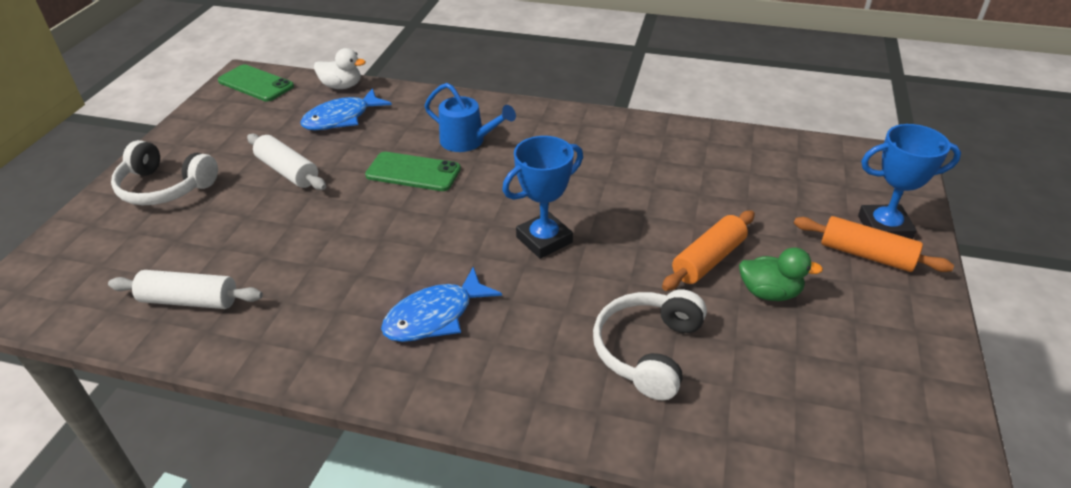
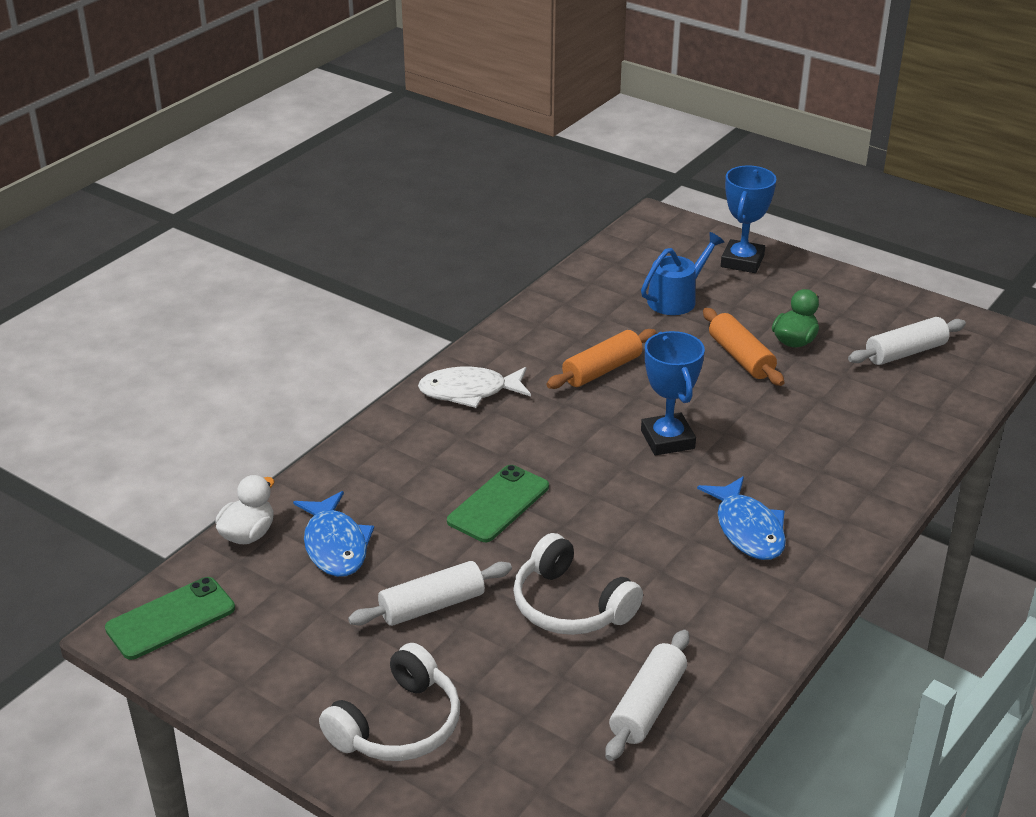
camera: 70 degrees left, 5 degrees down
blue watering can [424,83,516,152] -> blue watering can moved to [641,232,724,315]
white headphones [593,289,707,400] -> white headphones moved to [513,533,643,635]
orange rolling pin [794,216,954,272] -> orange rolling pin moved to [546,329,657,389]
none -> white fish [418,367,531,408]
none -> white rolling pin [848,317,966,365]

